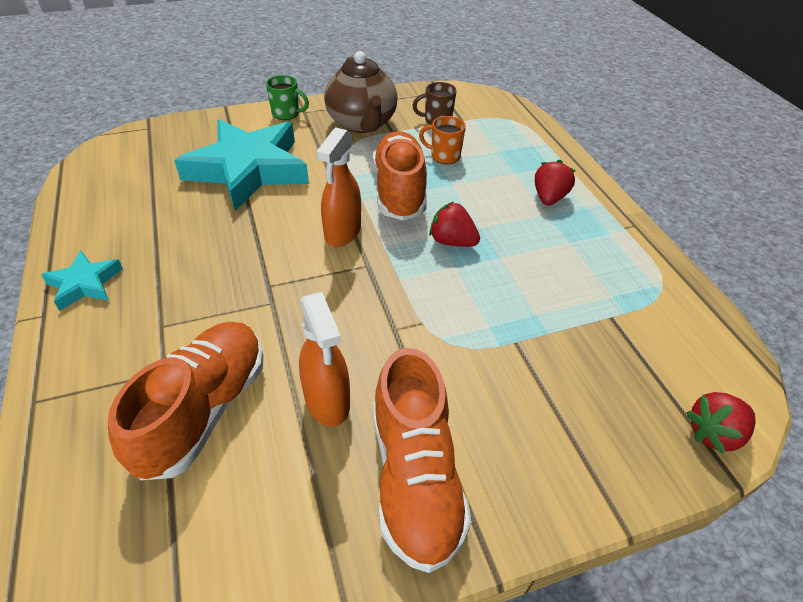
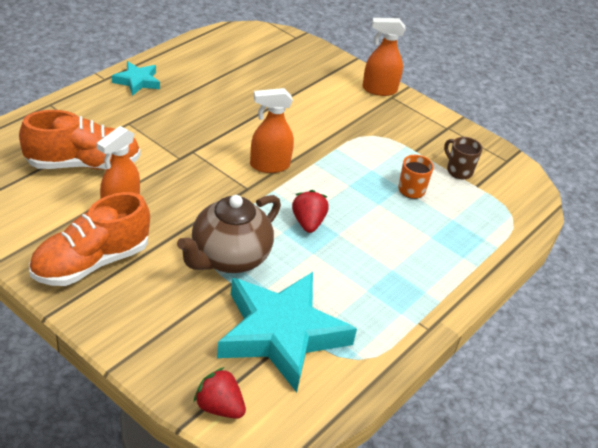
camera: 55 degrees right, 5 degrees down
turquoise star [174,119,309,211] -> turquoise star moved to [217,272,357,392]
green mug [266,75,309,120] -> orange spray bottle [362,18,406,96]
brown teapot [324,51,398,133] -> brown teapot moved to [177,195,281,273]
orange shoe [373,131,427,221] -> none
red strawberry [535,160,576,206] -> none

